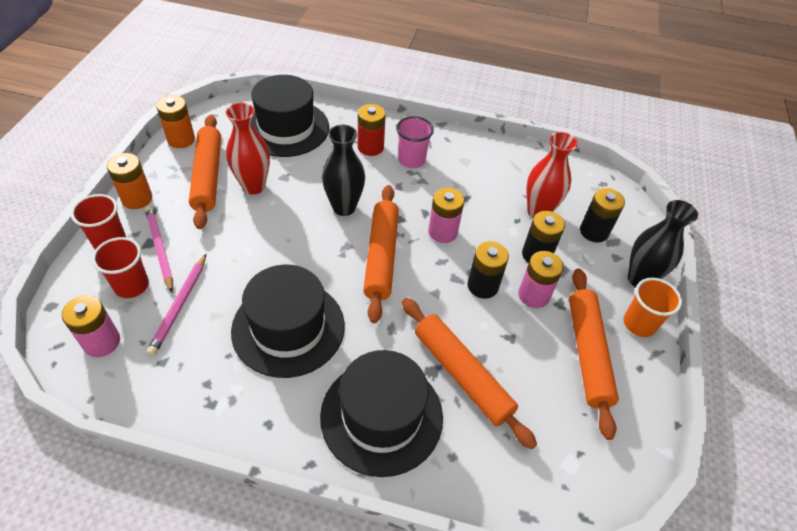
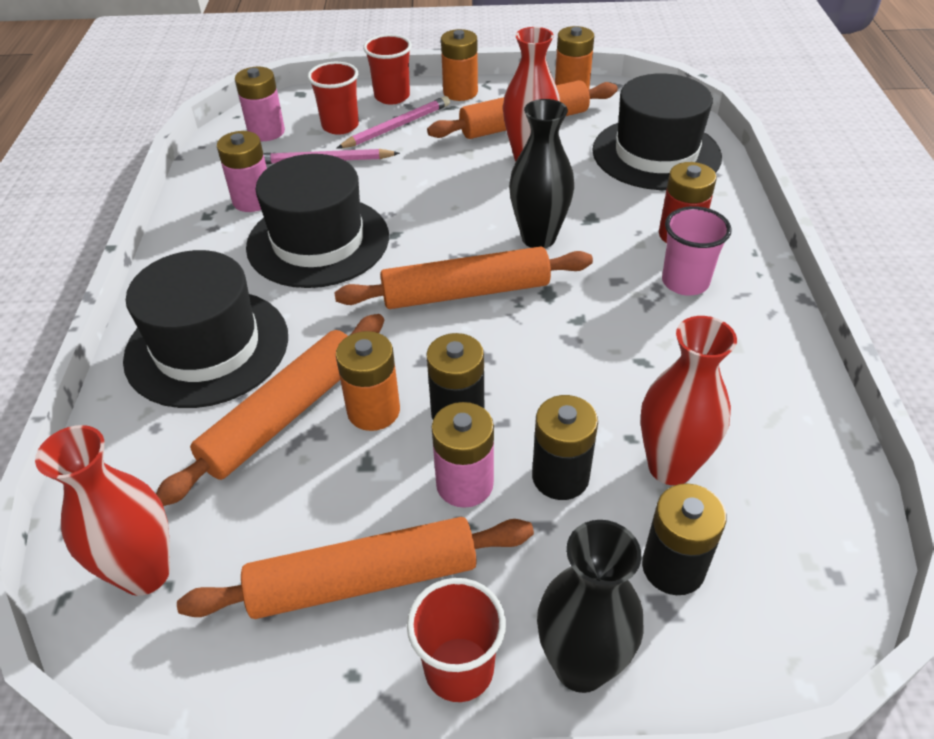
camera: 80 degrees right, 5 degrees down
pink battery [428,188,464,243] -> pink battery moved to [217,131,267,212]
orange cup [624,278,682,337] -> red cup [407,578,506,702]
none -> red vase [35,425,170,596]
none -> orange battery [336,331,400,431]

